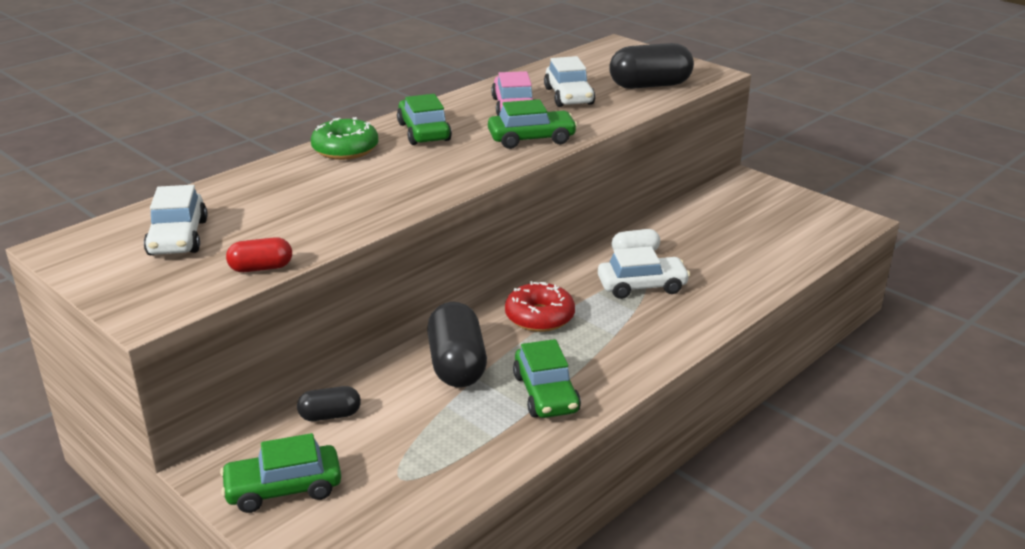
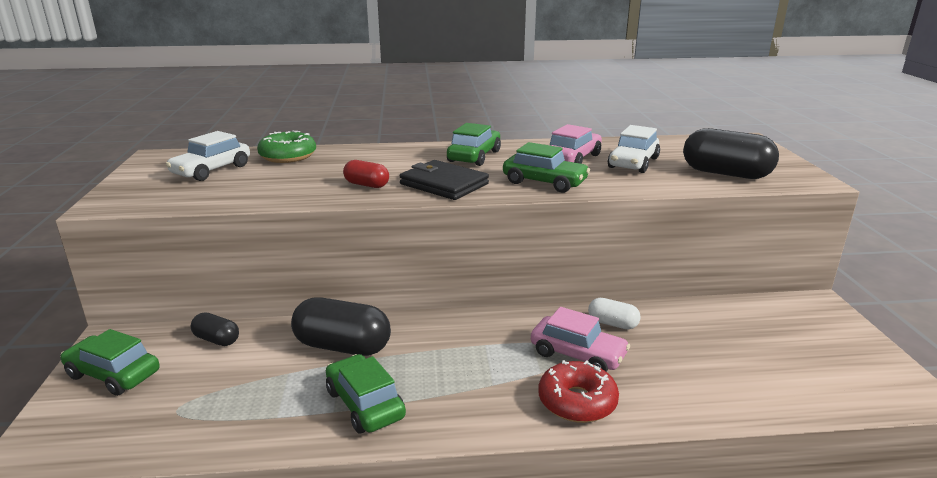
camera: 40 degrees right, 5 degrees down
red capsule [226,237,292,272] -> red capsule moved to [343,160,389,188]
green donut [311,117,378,160] -> green donut moved to [257,130,316,163]
black capsule [427,302,487,387] -> black capsule turned 75 degrees clockwise [291,297,391,356]
red donut [505,281,575,332] -> red donut moved to [538,360,619,423]
green car [513,339,581,418] -> green car turned 120 degrees clockwise [326,354,406,433]
white car [598,246,690,299] -> pink car [531,307,630,372]
none -> black wallet [400,160,489,200]

